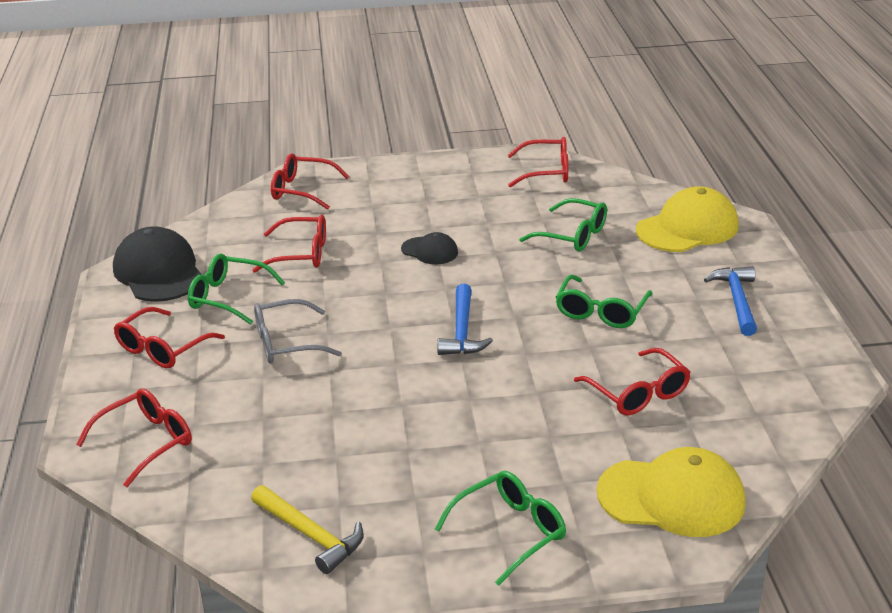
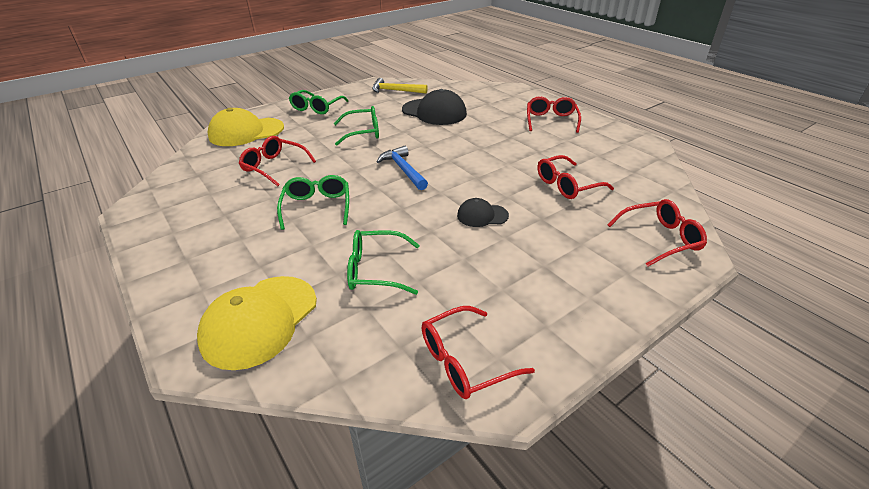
camera: 150 degrees right, 5 degrees up
red glasses [76,389,192,487] -> none
black cap [113,226,201,302] -> black cap moved to [402,89,467,125]
green glasses [188,254,285,325] -> green glasses moved to [334,106,379,146]
grey glasses [254,299,342,364] -> none
blue hammer [704,266,757,336] -> none

